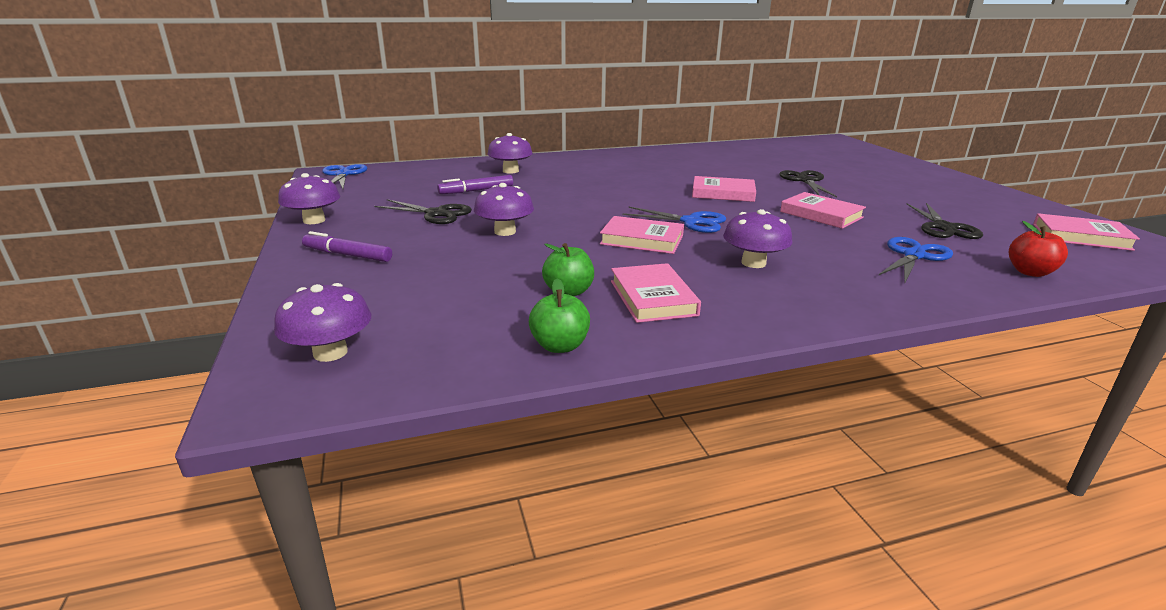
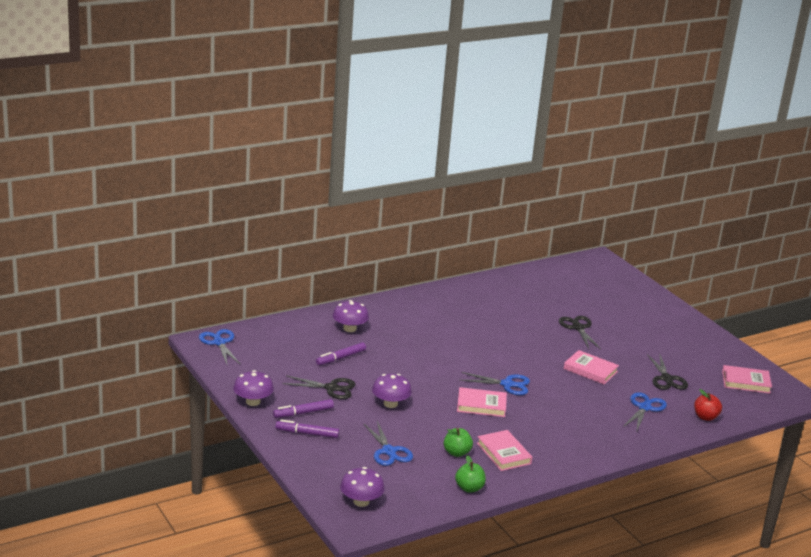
camera: 15 degrees left, 0 degrees up
pink book [692,176,756,202] -> none
purple mushroom [723,209,793,268] -> none
none -> purple marker [273,399,334,418]
none -> blue scissors [363,421,413,466]

